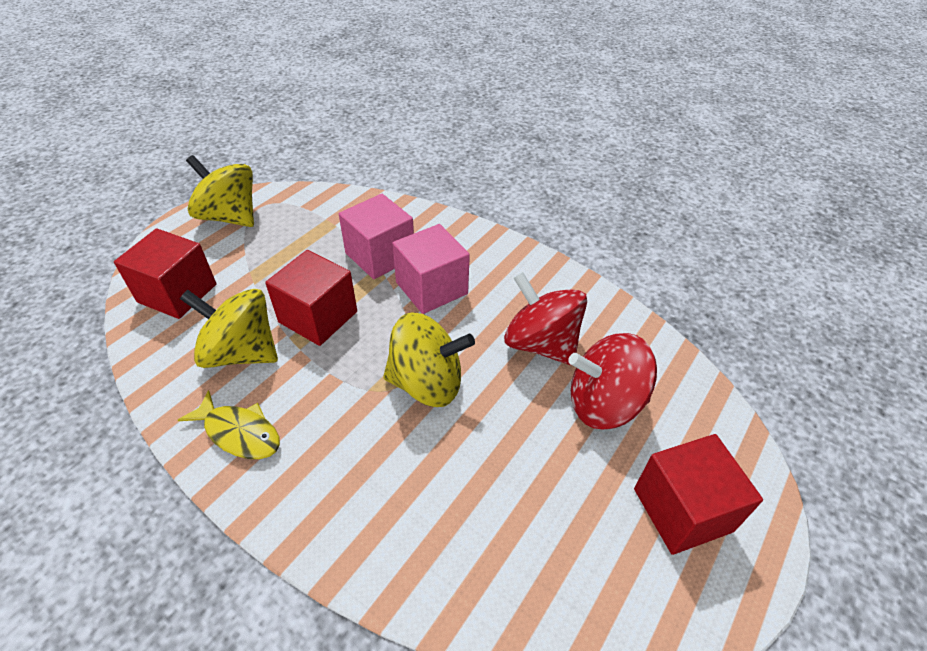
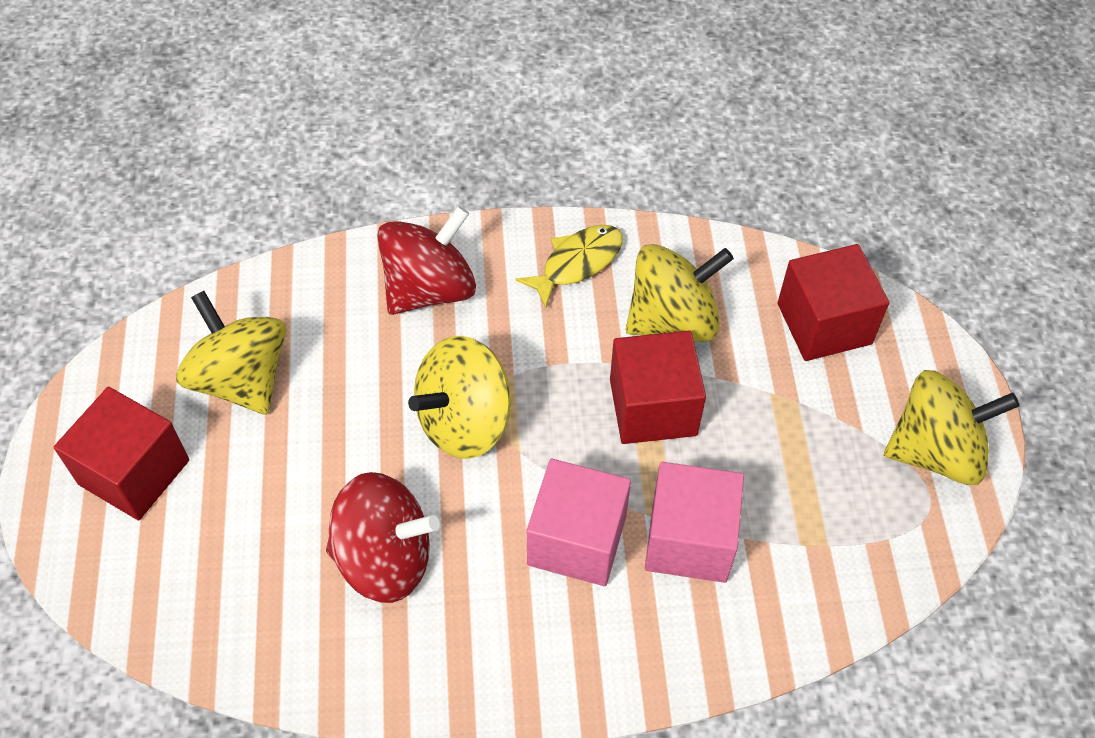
camera: 140 degrees right, 10 degrees up
yellow fish [178,390,280,459] -> yellow fish turned 150 degrees clockwise [516,225,623,308]
red spinning top [568,333,657,429] -> red spinning top moved to [377,206,476,315]
none -> yellow spinning top [176,291,286,415]

